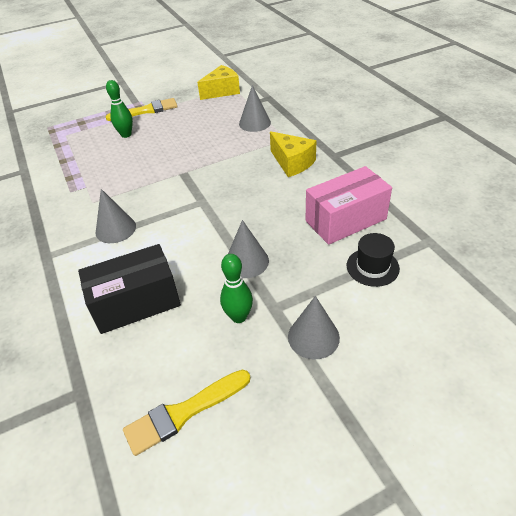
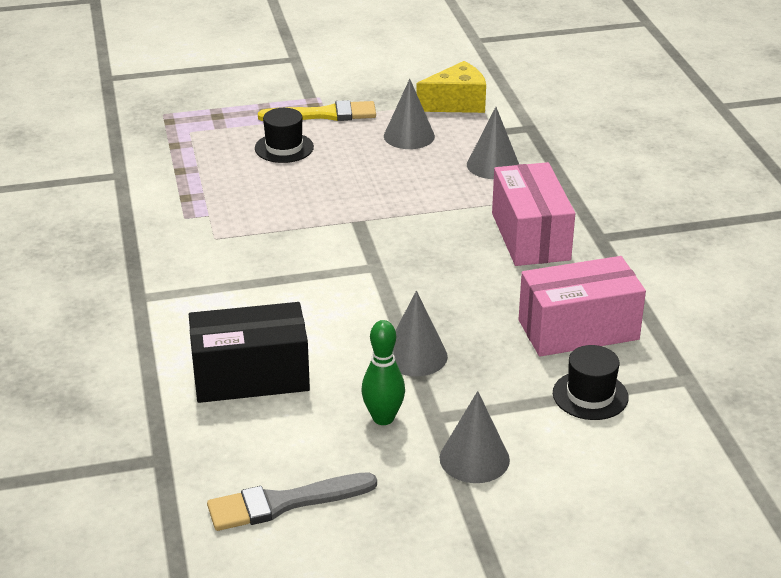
camera: 10 degrees right, 10 degrees down
grey cone [96,189,136,243] -> grey cone moved to [384,79,435,149]
green bowling pin [106,80,133,138] -> black hat [255,108,314,163]
yellow brush [123,370,250,456] -> grey brush [207,472,377,531]
yellow cheese [270,131,316,177] -> pink box [492,162,575,266]

